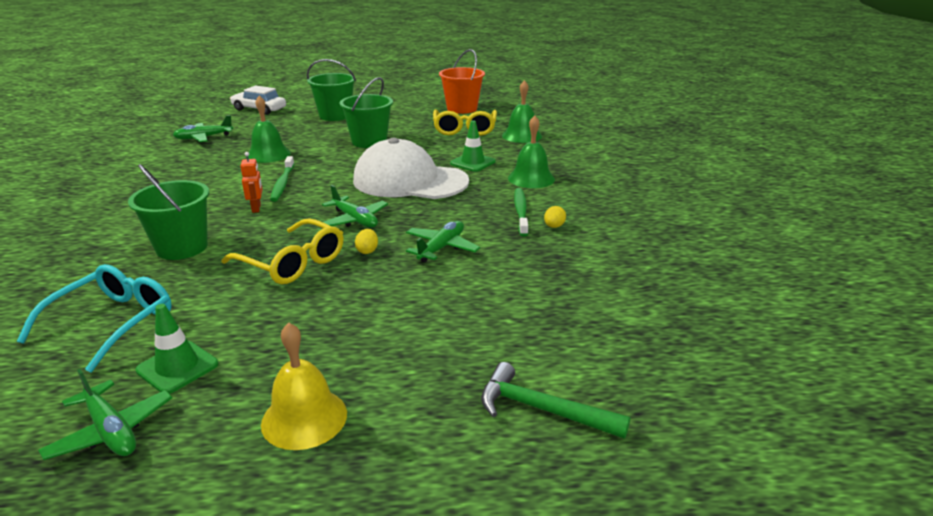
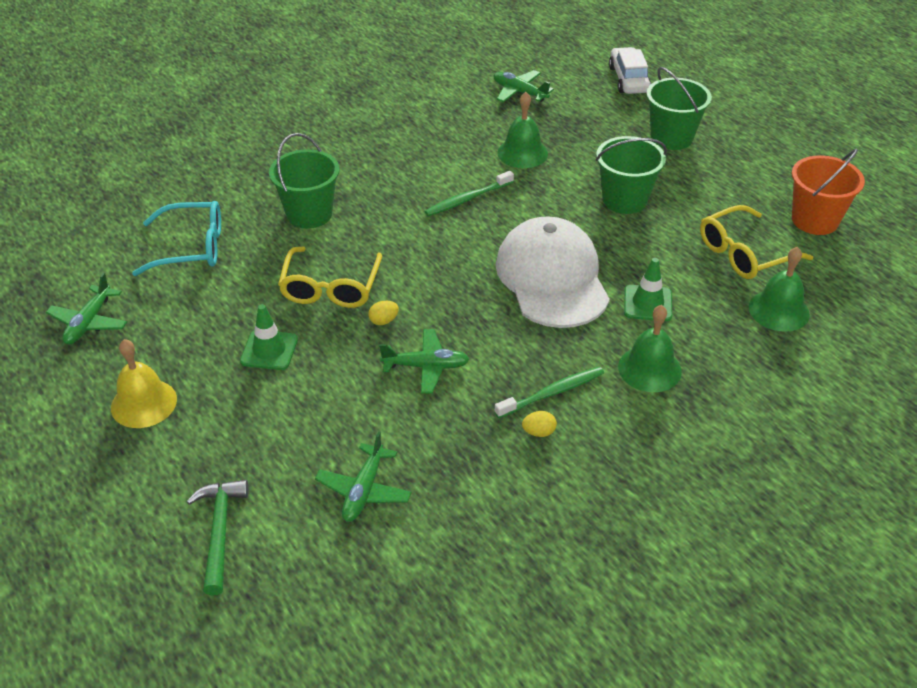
camera: 60 degrees right, 15 degrees up
green traffic cone [135,304,218,394] -> green traffic cone moved to [240,304,298,370]
orange robot [240,152,263,213] -> none
green plane [322,185,388,228] -> green plane moved to [315,431,412,522]

